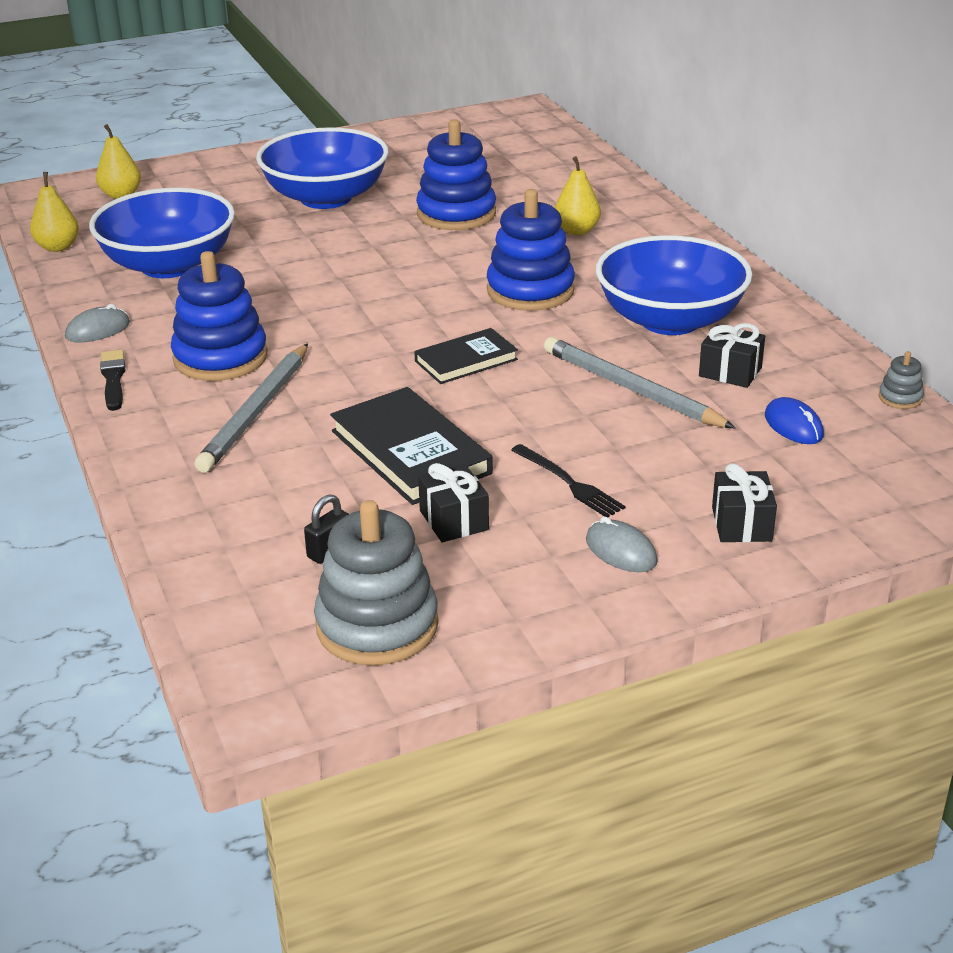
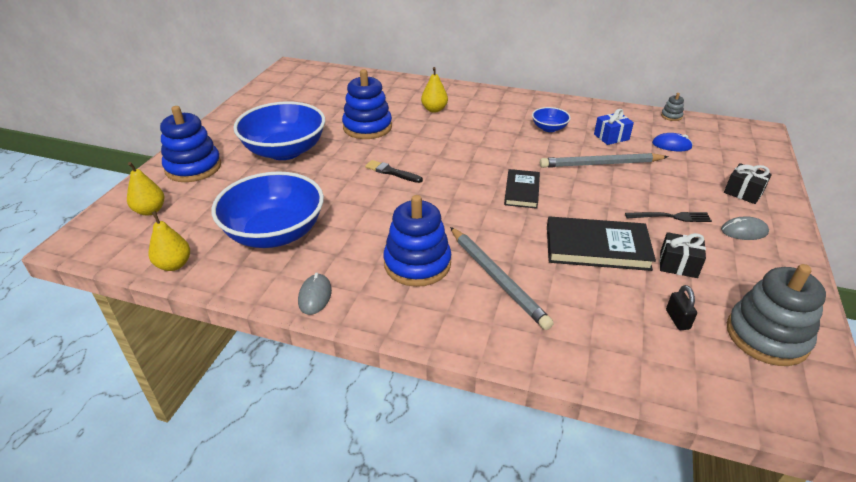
camera: 50 degrees left, 5 degrees up
black brush [100,350,125,411] -> black brush moved to [365,160,423,183]
blue stacking toy [487,189,575,311] -> blue stacking toy moved to [160,106,221,182]
blue bowl [596,235,753,335] -> blue bowl [532,107,571,132], size x0.46
black gift [699,323,765,388] -> blue gift [594,109,634,145]

